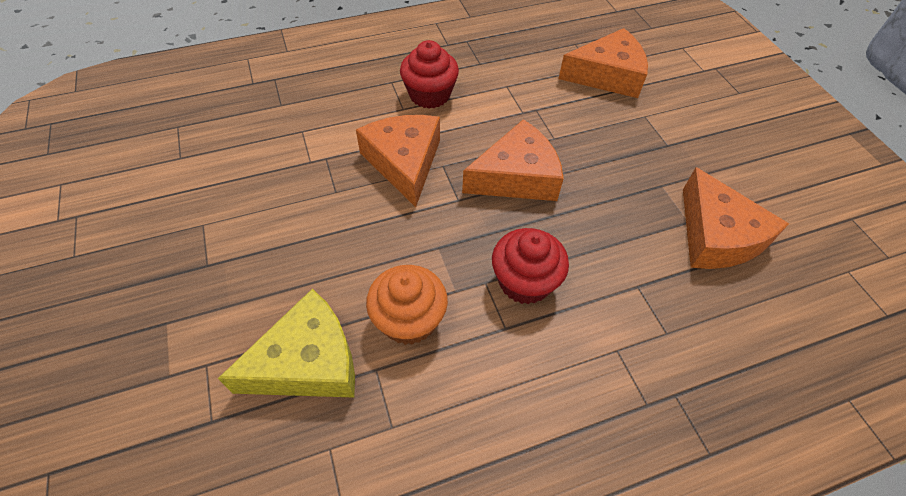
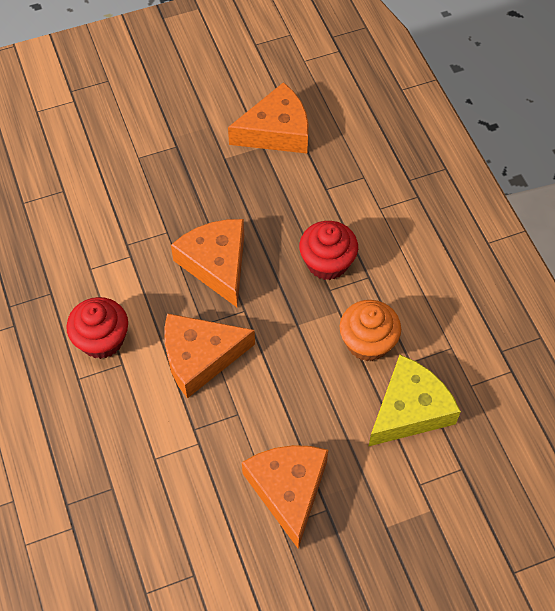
camera: 90 degrees left, 5 degrees up
yellow cheese [218,289,355,398] -> yellow cheese turned 75 degrees clockwise [368,355,461,447]
orange cheese [559,28,648,98] -> orange cheese moved to [242,445,328,549]

